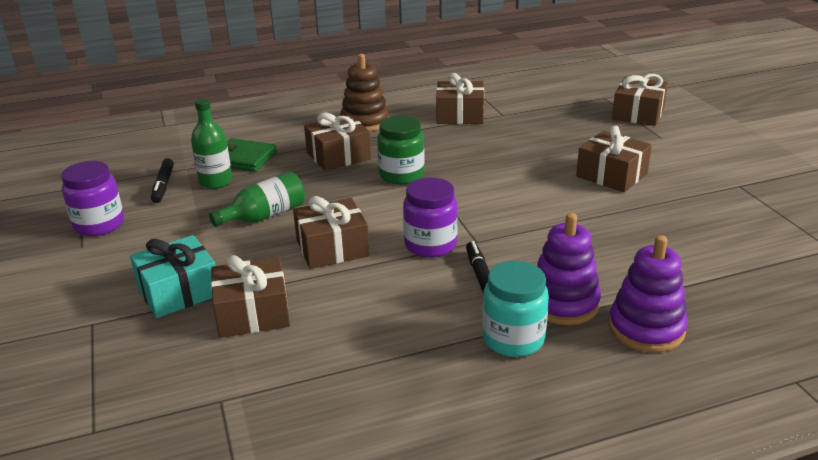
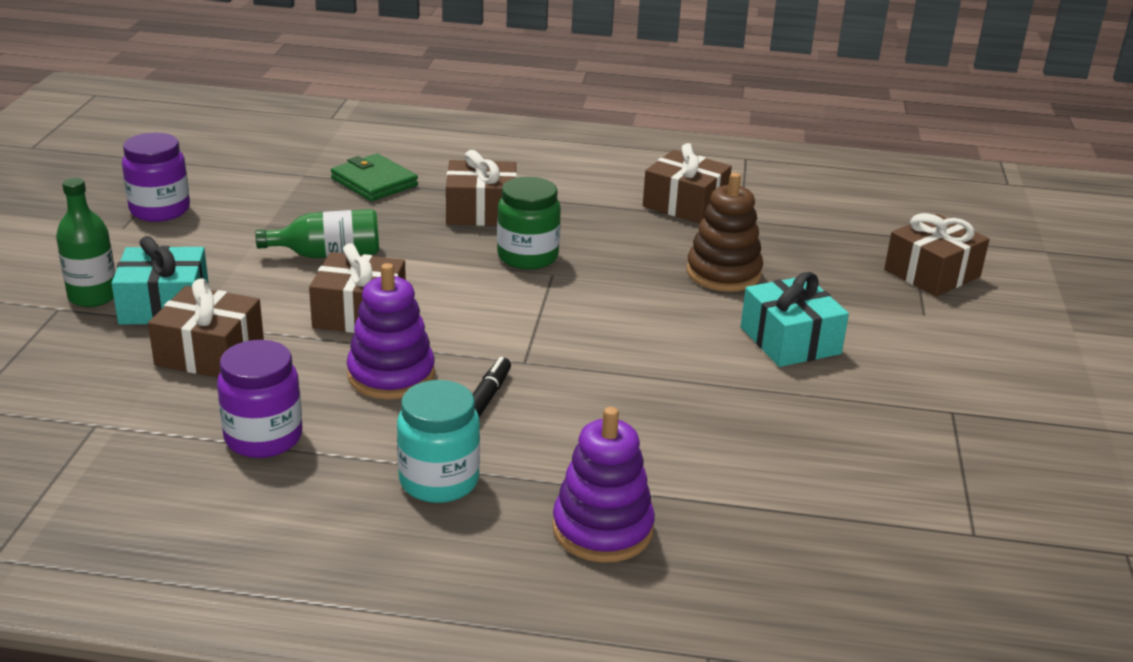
camera: 25 degrees right, 0 degrees up
black marker [151,158,174,203] -> none
green bottle [191,99,232,189] -> green bottle moved to [56,178,115,307]
brown stacking toy [340,54,389,131] -> brown stacking toy moved to [687,173,763,292]
purple jar [403,177,458,258] -> purple jar moved to [217,340,302,458]
purple stacking toy [537,213,601,325] -> purple stacking toy moved to [347,263,435,399]
brown gift [576,126,652,192] -> turquoise gift [741,272,849,367]

